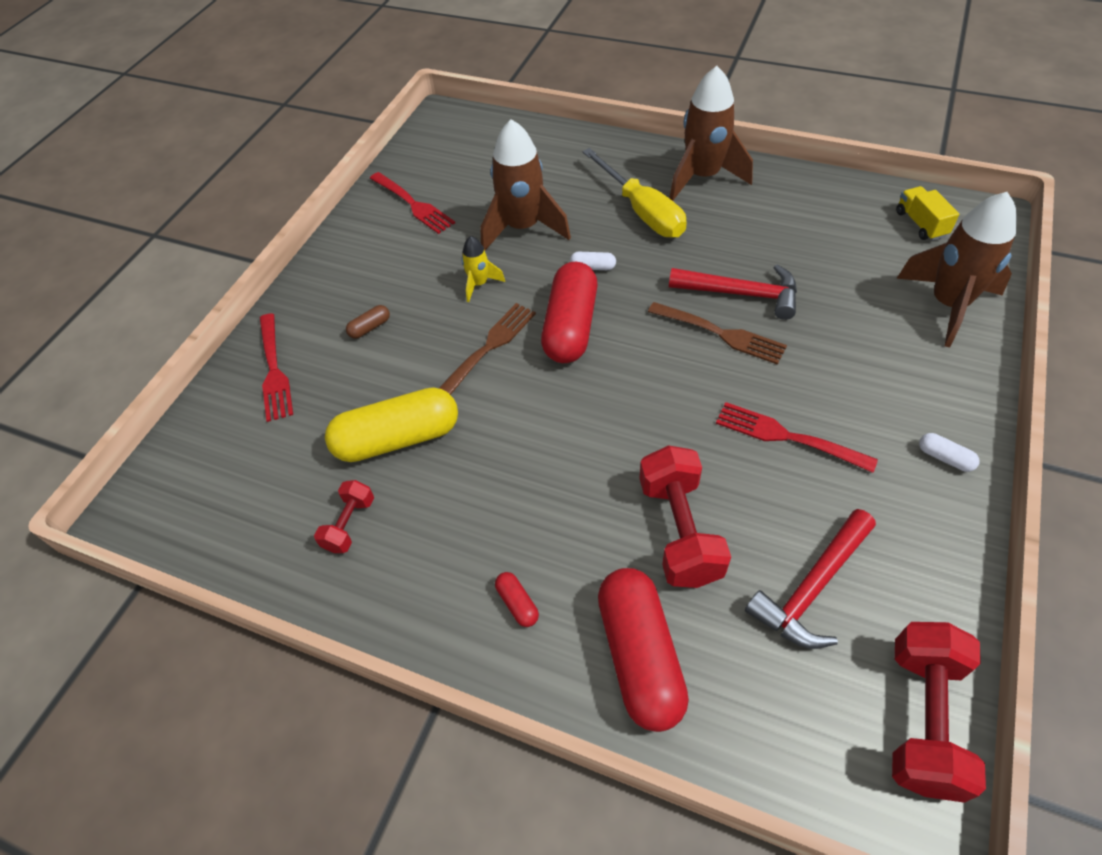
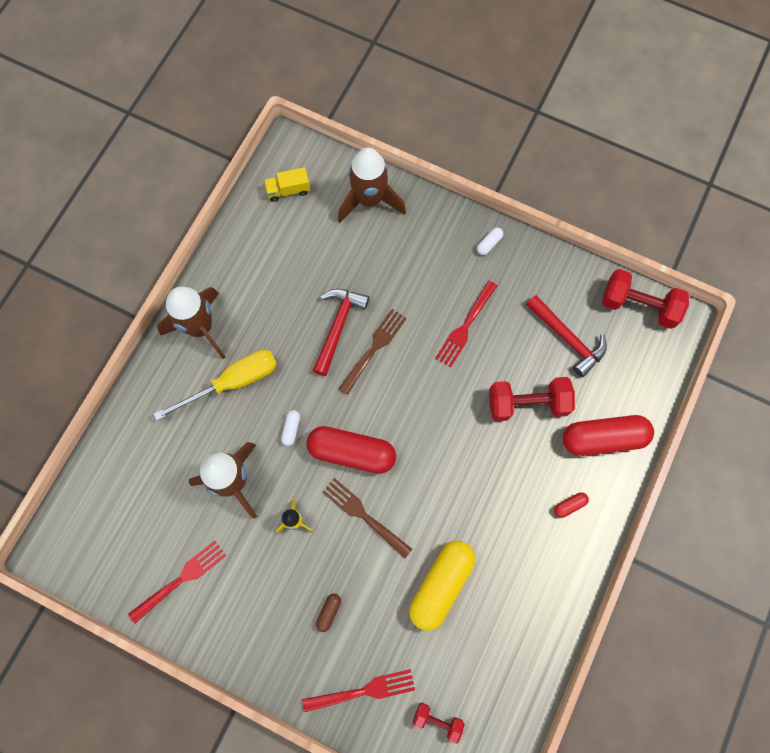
camera: 90 degrees left, 20 degrees up
red dumbbell [314,480,374,553] -> red dumbbell moved to [413,703,465,744]
yellow capsule [325,387,458,462] -> yellow capsule turned 45 degrees clockwise [409,541,475,631]
brown capsule [346,305,390,339] -> brown capsule turned 60 degrees clockwise [316,594,341,632]

